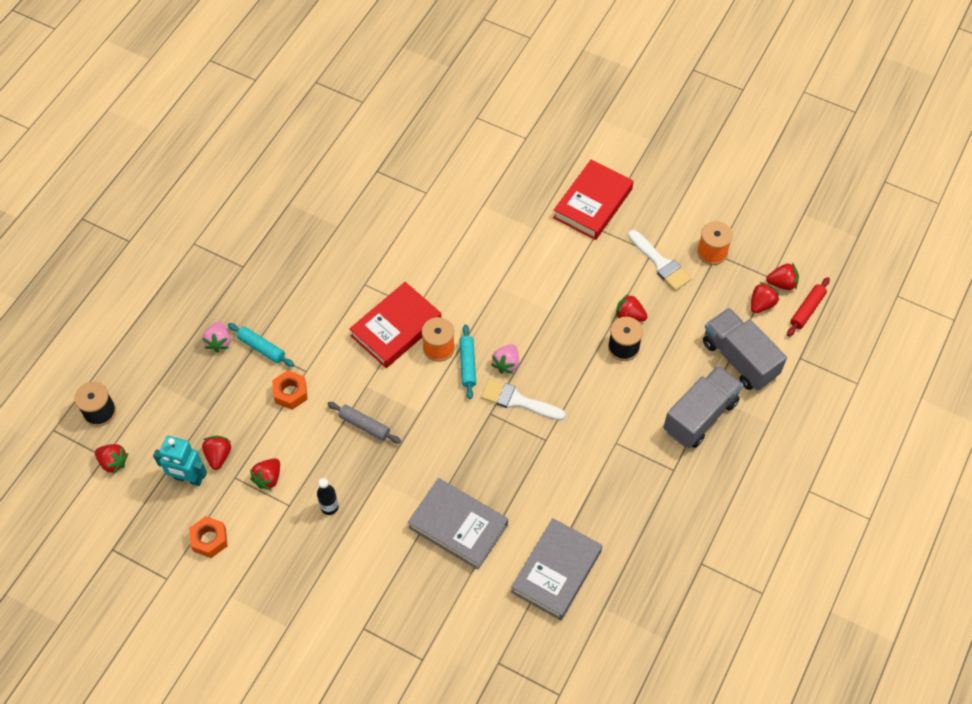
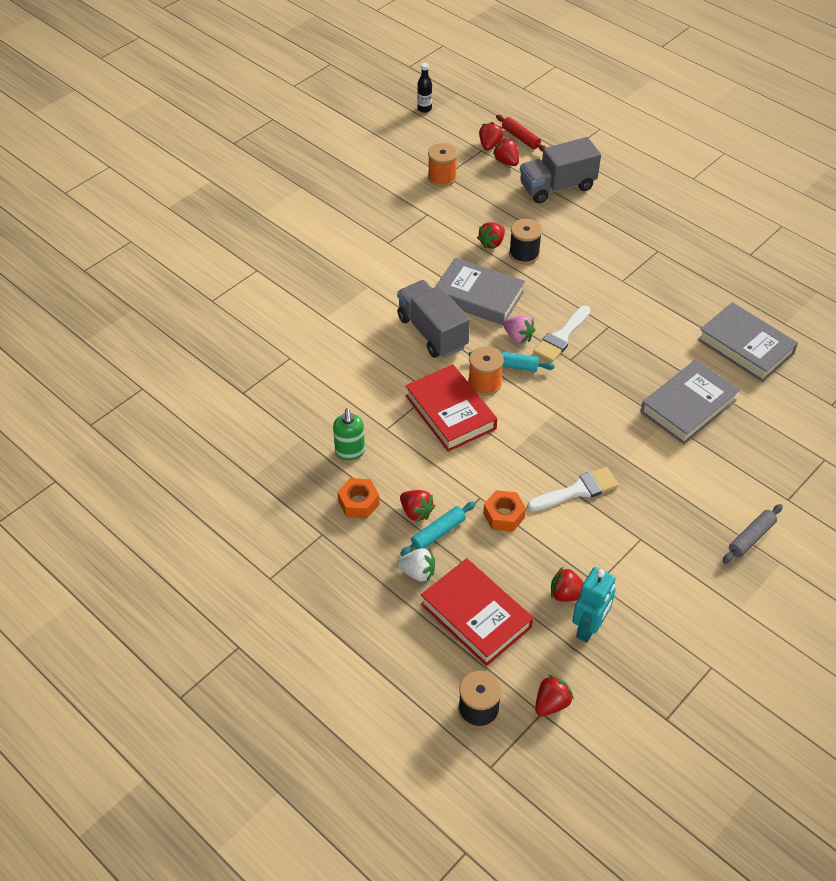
camera: 75 degrees left, 10 degrees down
orange nut [189,516,227,558] -> orange nut moved to [338,478,380,518]
pink strawberry [202,322,230,353] -> white strawberry [397,548,435,582]
red strawberry [250,458,280,490] -> red strawberry moved to [400,490,435,522]
black bottle [317,478,339,515] -> black bottle moved to [417,63,432,113]
grey rolling pin [327,402,401,444] -> grey rolling pin moved to [723,504,783,563]
red book [553,159,633,240] -> red book moved to [421,558,533,666]
white brush [628,230,692,291] -> white brush moved to [527,467,619,512]
grey truck [663,365,743,448] -> grey truck moved to [397,280,470,358]
none -> green soap dispenser [333,408,365,460]
none -> grey book [435,258,525,325]

